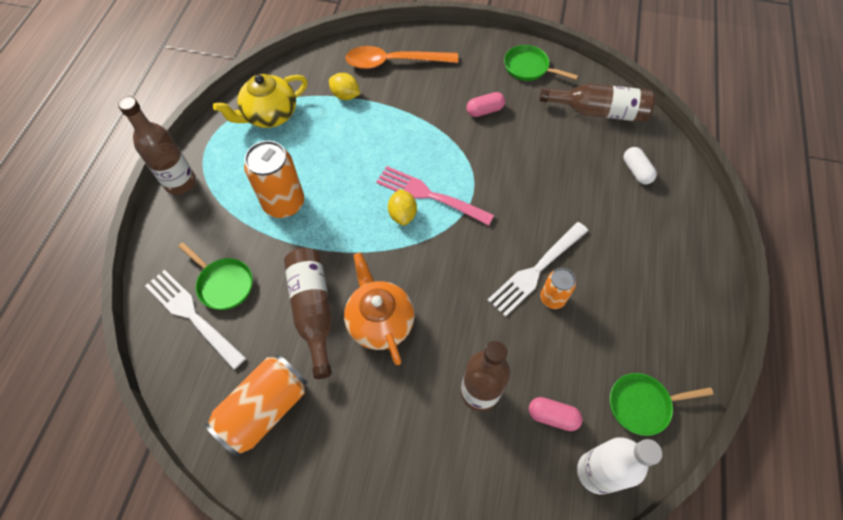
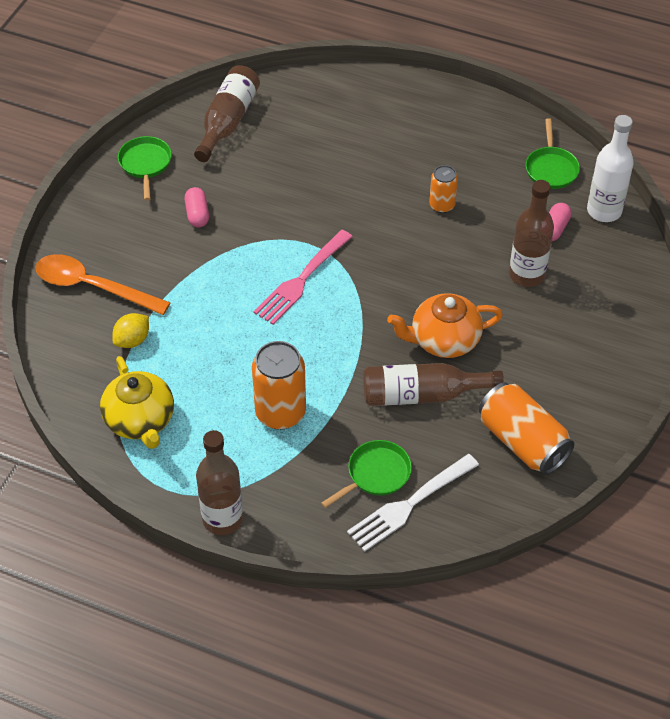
camera: 80 degrees left, 10 degrees down
orange spoon [345,46,458,69] -> orange spoon turned 105 degrees clockwise [35,254,171,315]
yellow lemon [388,189,417,226] -> none
white fork [488,222,588,317] -> none
green pan [504,45,578,81] -> green pan turned 135 degrees clockwise [118,136,172,200]
white capsule [623,147,657,185] -> none

